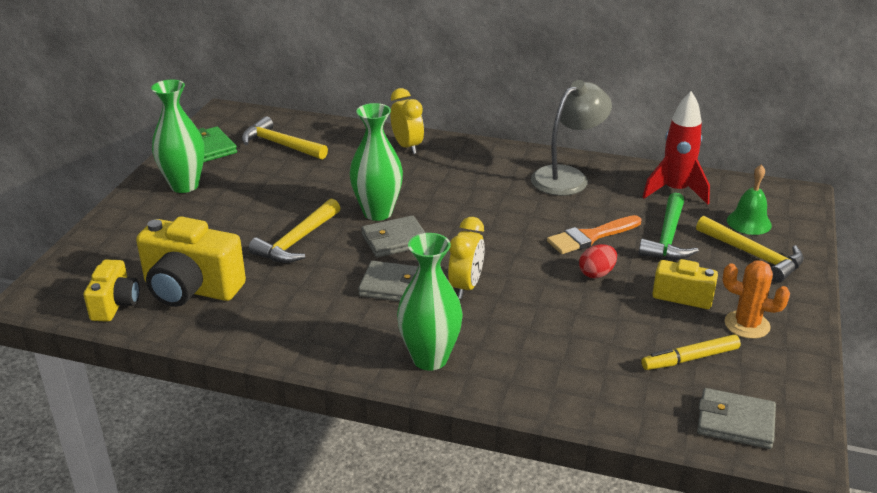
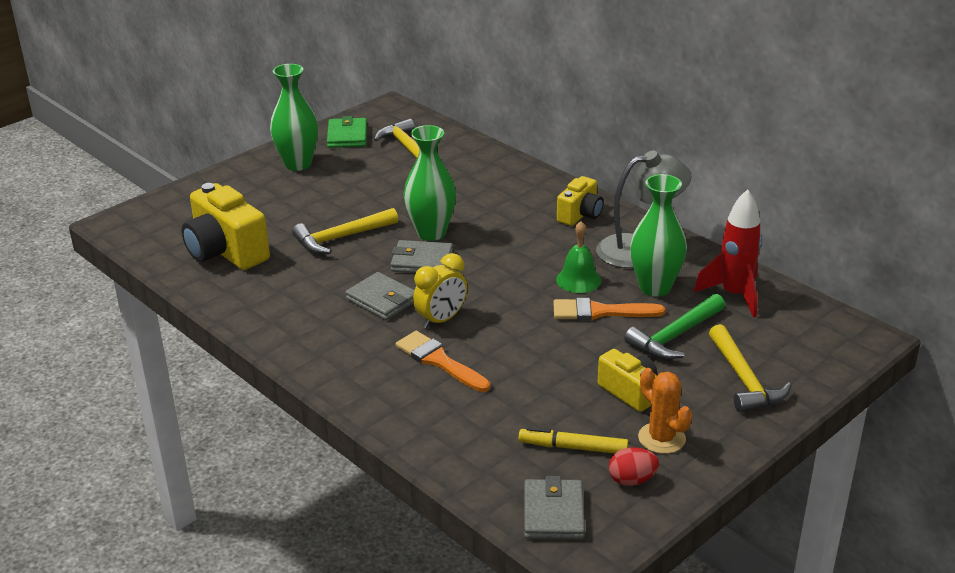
camera: 30 degrees right, 0 degrees up
yellow camera [84,259,140,322] -> yellow camera moved to [557,176,604,226]
yellow clock [390,88,424,154] -> none
green vase [397,233,463,371] -> green vase moved to [630,174,687,296]
red egg [579,244,617,278] -> red egg moved to [609,447,659,486]
grey wallet [697,388,776,449] -> grey wallet turned 45 degrees clockwise [524,476,585,539]
green bell [727,164,772,235] -> green bell moved to [556,221,601,293]
none -> orange brush [396,331,490,392]

